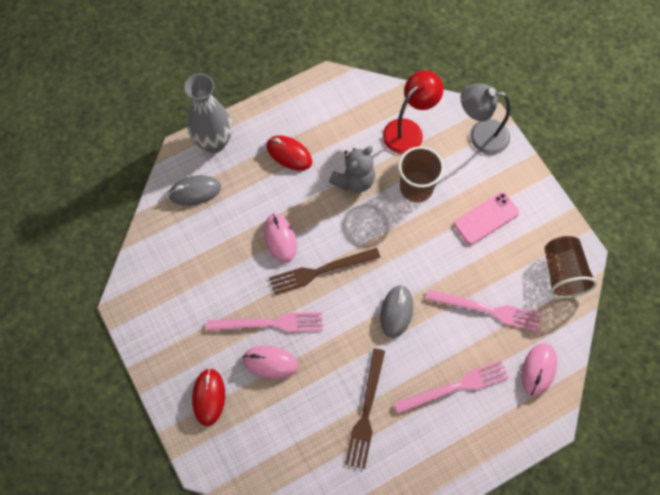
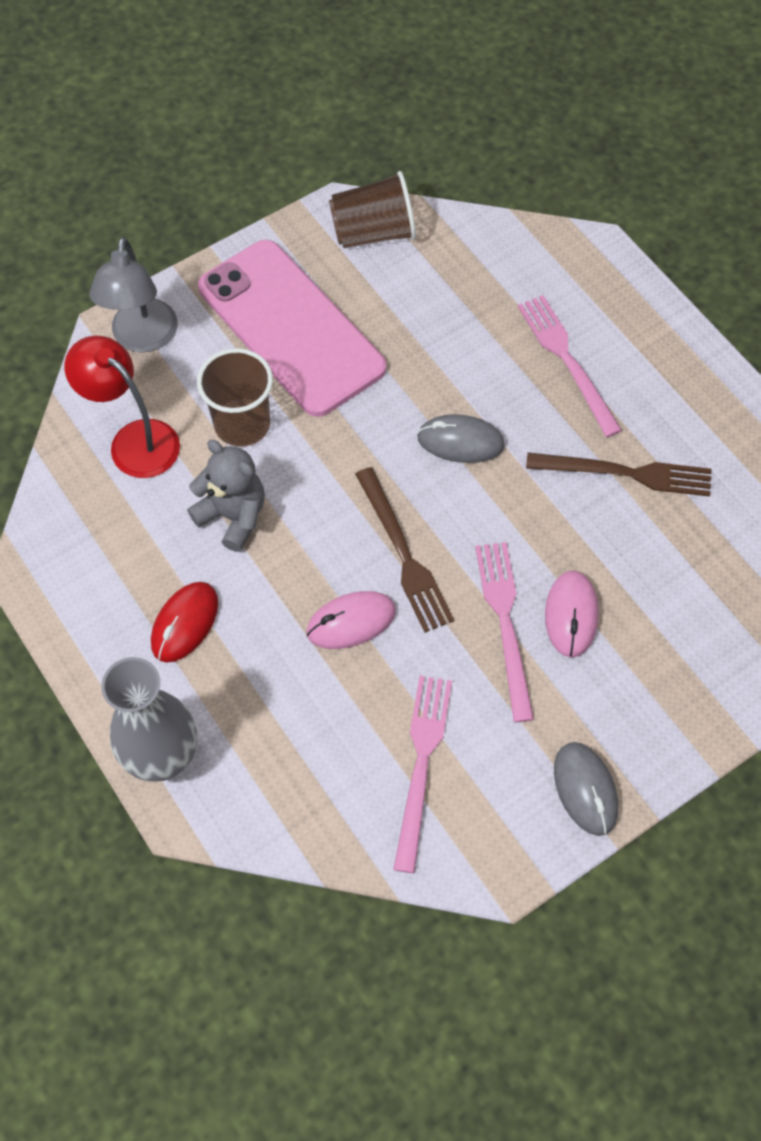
camera: 95 degrees left, 5 degrees down
grey mouse [168,175,221,205] -> grey mouse moved to [554,742,618,836]
red mouse [192,368,225,426] -> none
pink fork [426,289,541,332] -> pink fork moved to [393,676,452,873]
pink phone [454,192,519,245] -> pink phone [198,240,386,417], size x2.03
pink mouse [521,343,557,396] -> none

